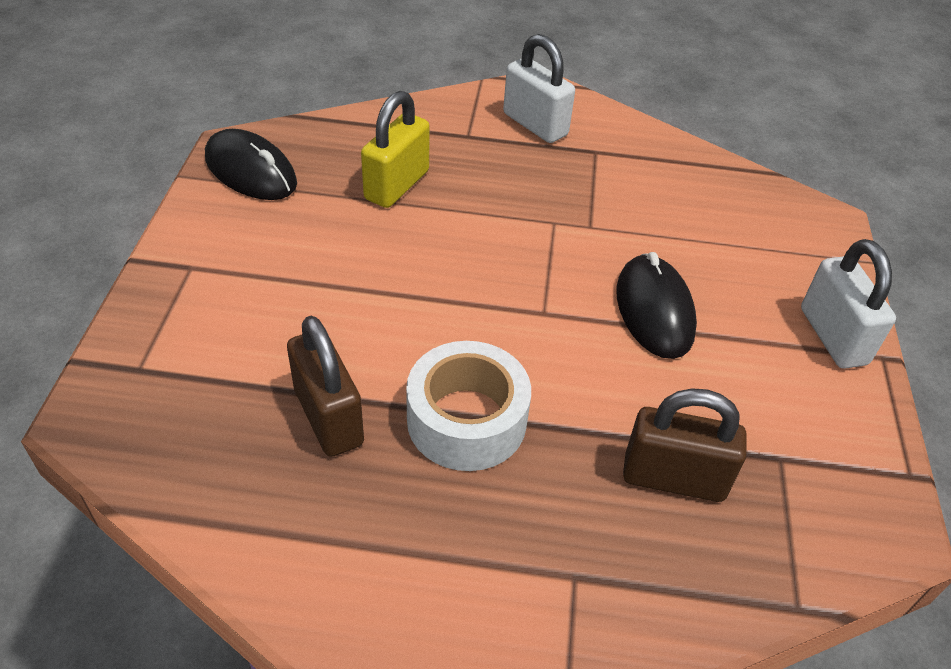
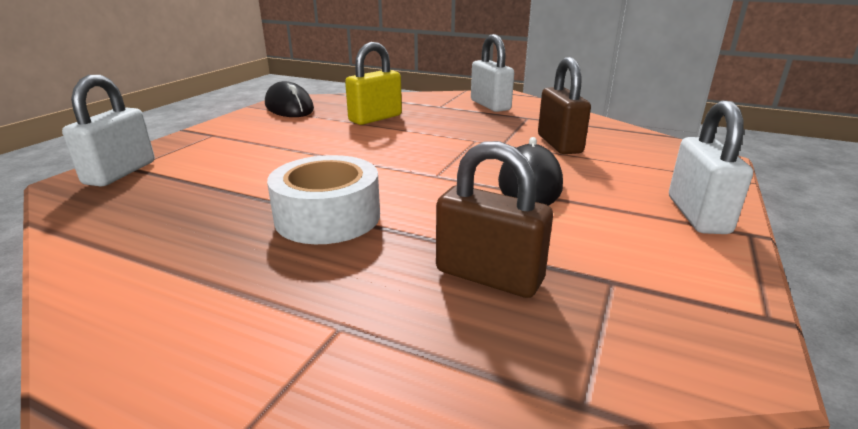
camera: 20 degrees right, 20 degrees down
brown padlock [287,316,364,457] -> brown padlock moved to [538,57,591,154]
none -> white padlock [62,75,155,187]

